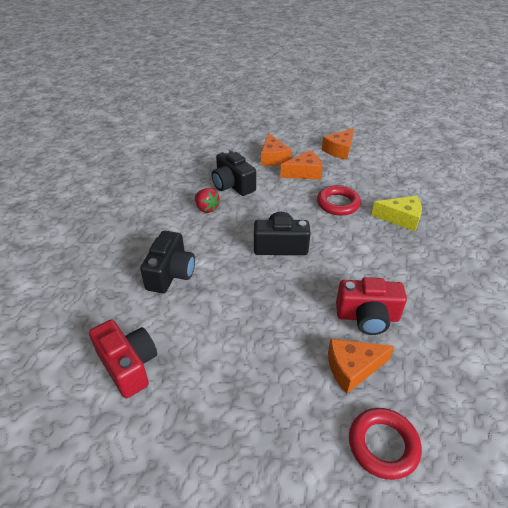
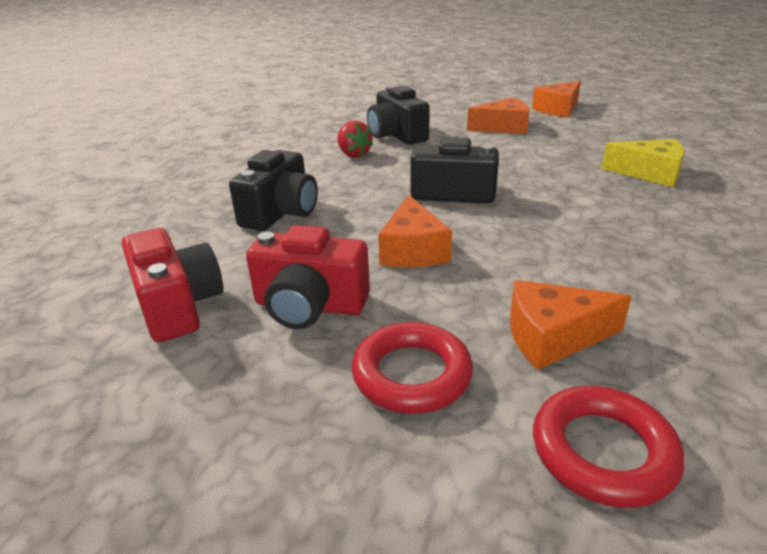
camera: 10 degrees right, 10 degrees down
orange cheese [261,133,291,166] -> orange cheese moved to [378,194,452,267]
red ring [317,185,361,216] -> red ring moved to [352,322,473,414]
red camera [336,277,407,335] -> red camera moved to [246,225,370,329]

